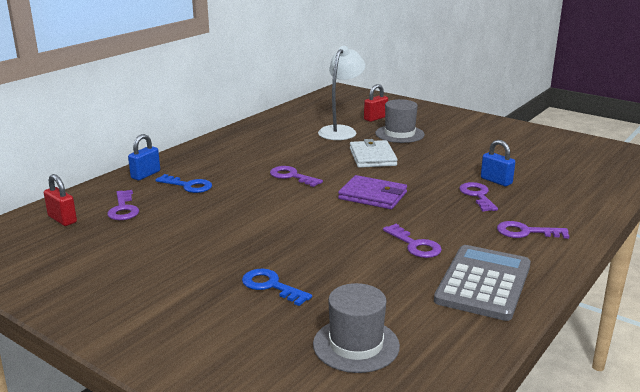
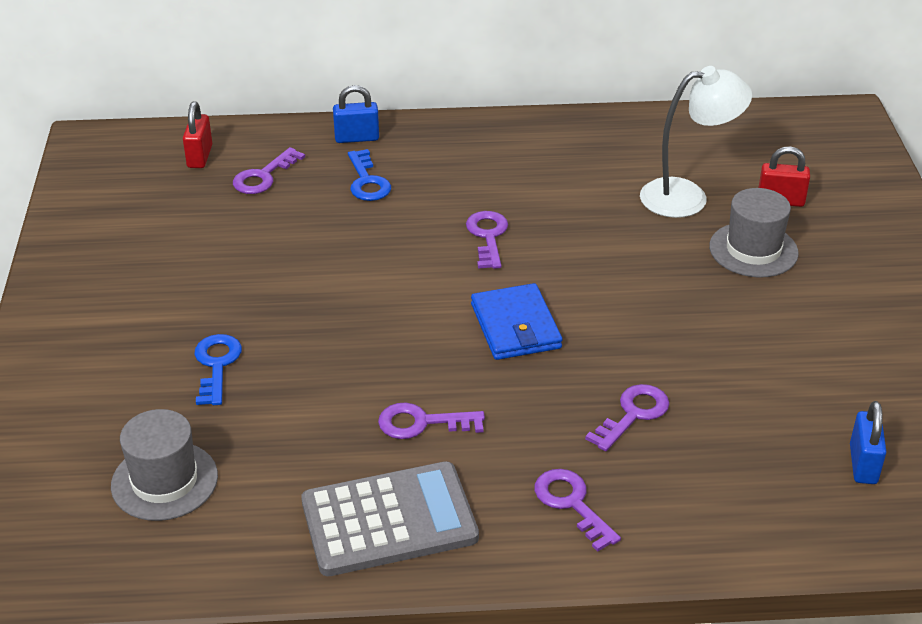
camera: 50 degrees right, 15 degrees up
purple wallet [338,175,407,209] -> blue wallet [471,283,563,360]
white wallet [350,139,398,168] -> none
purple key [383,224,442,258] -> purple key turned 75 degrees clockwise [378,403,485,439]
blue padlock [481,140,515,186] -> blue padlock moved to [850,401,886,484]

